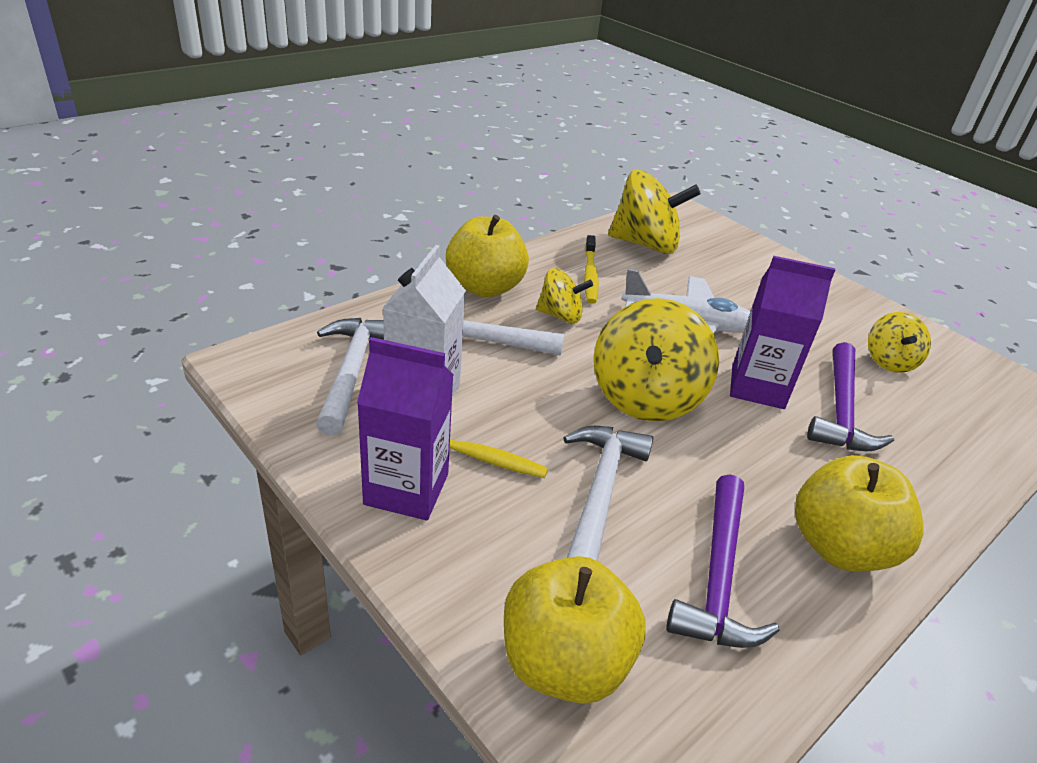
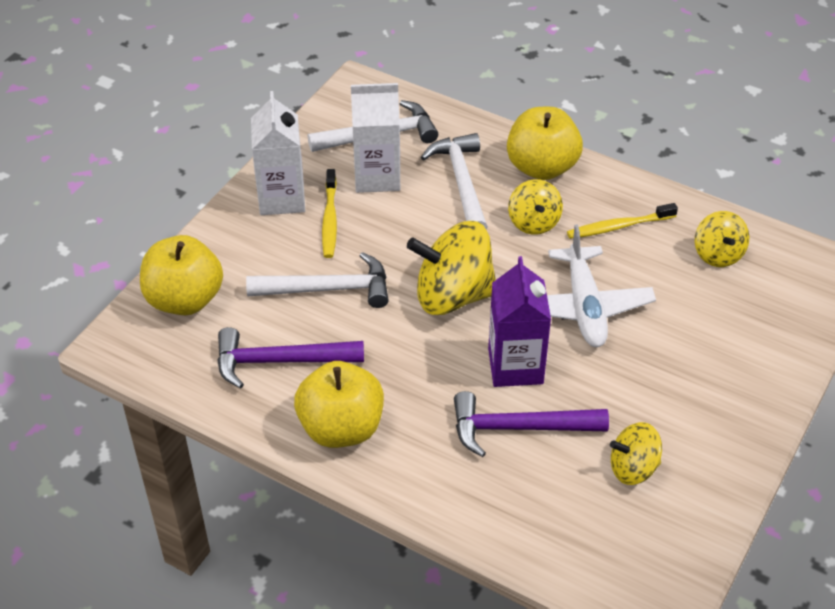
camera: 75 degrees right, 10 degrees up
purple carton [357,337,454,520] -> white carton [251,91,305,215]
yellow spinning top [608,170,701,254] -> yellow spinning top [695,211,749,267], size x0.56

